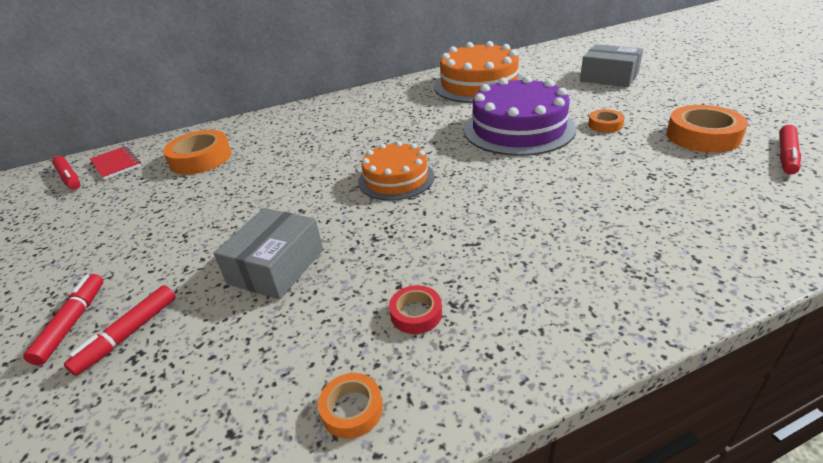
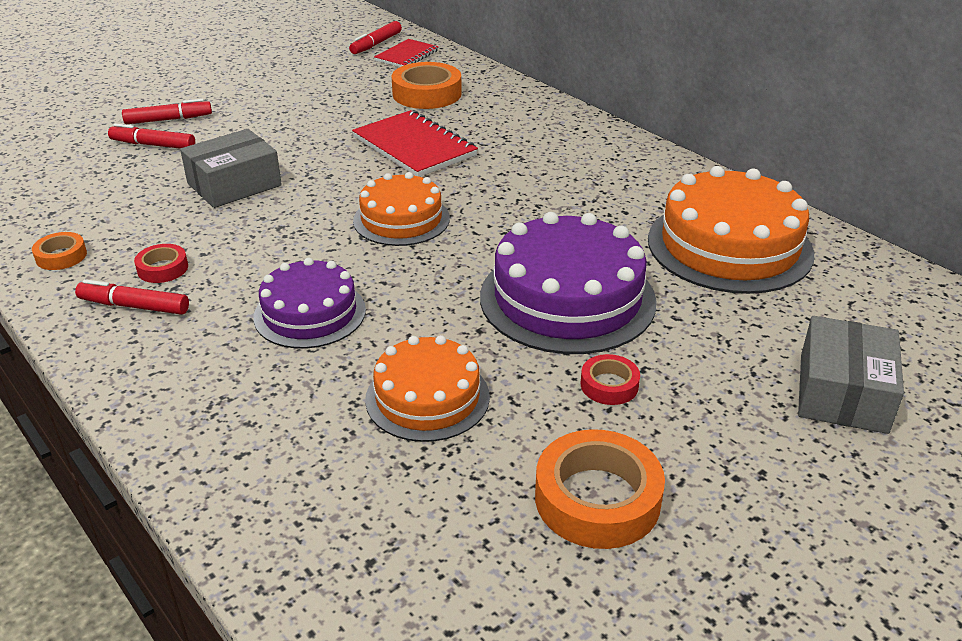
camera: 70 degrees right, 0 degrees up
grey box [214,208,323,299] -> grey box turned 45 degrees counterclockwise [180,129,282,208]
orange tape [588,110,625,133] -> red tape [581,354,640,405]
red marker [779,125,801,174] -> red marker moved to [75,279,189,314]
none -> purple cake [253,258,366,349]
none -> red notebook [352,110,478,177]
none -> orange cake [365,335,490,442]

